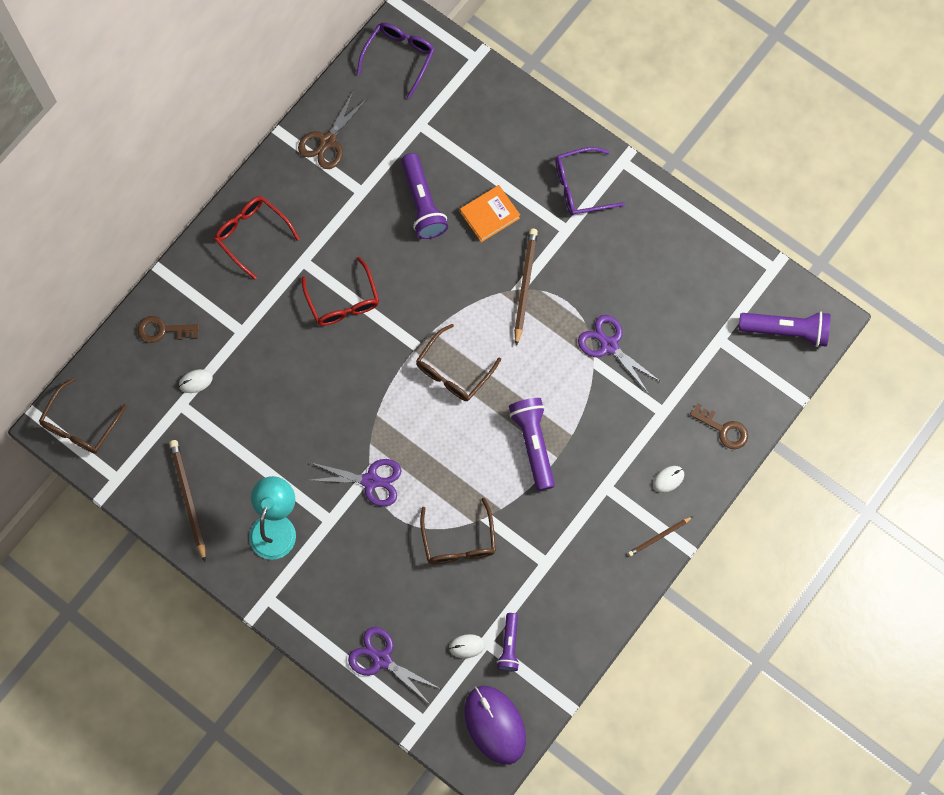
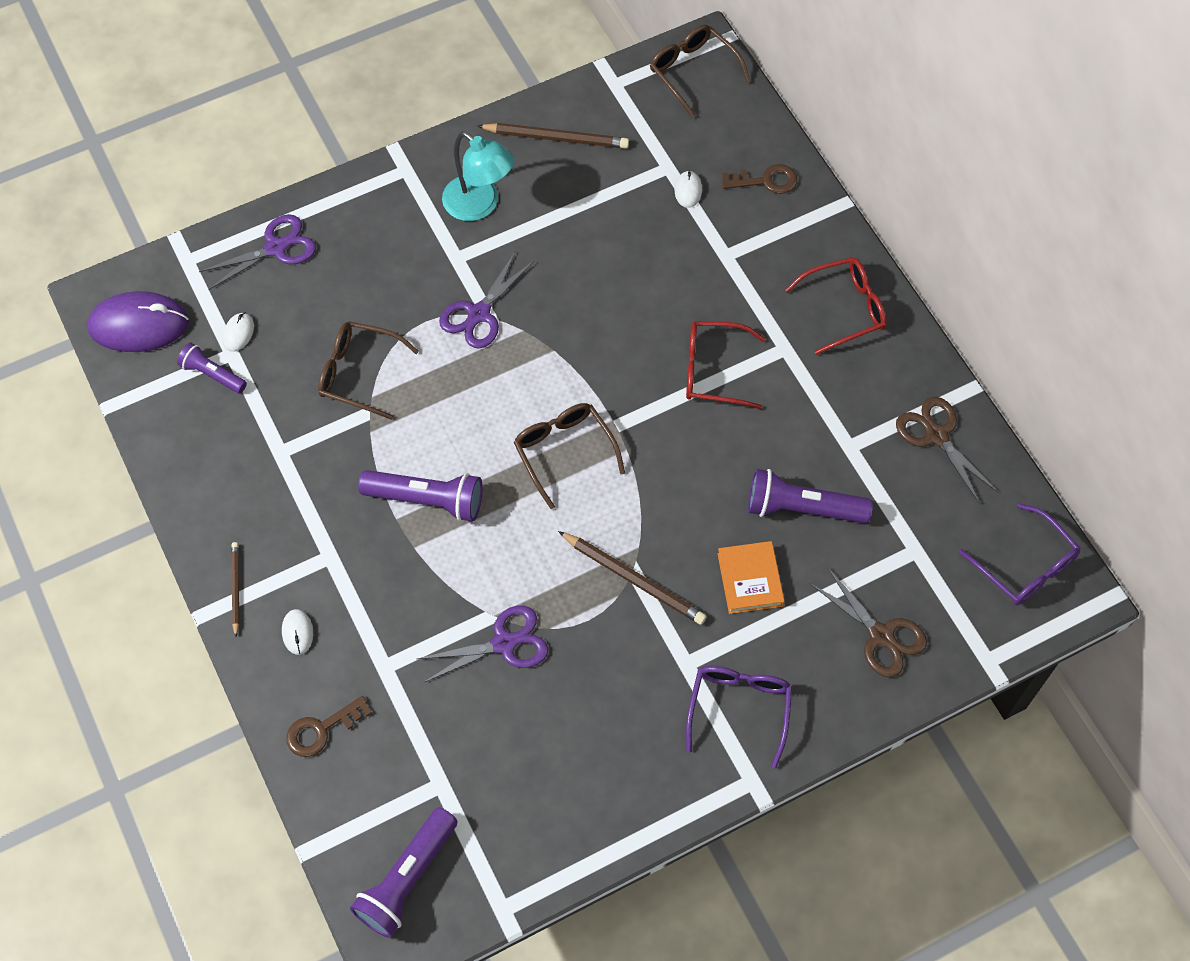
camera: 115 degrees right, 10 degrees down
brown key [137,316,199,343] -> brown key turned 60 degrees clockwise [722,164,797,194]
none -> brown scissors [810,567,927,677]

